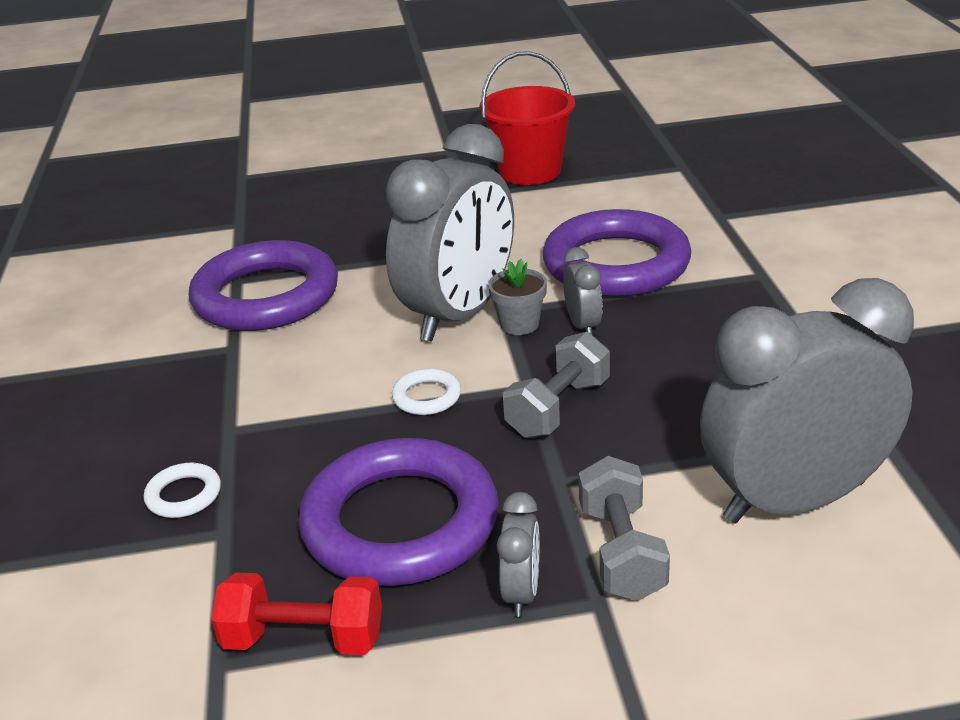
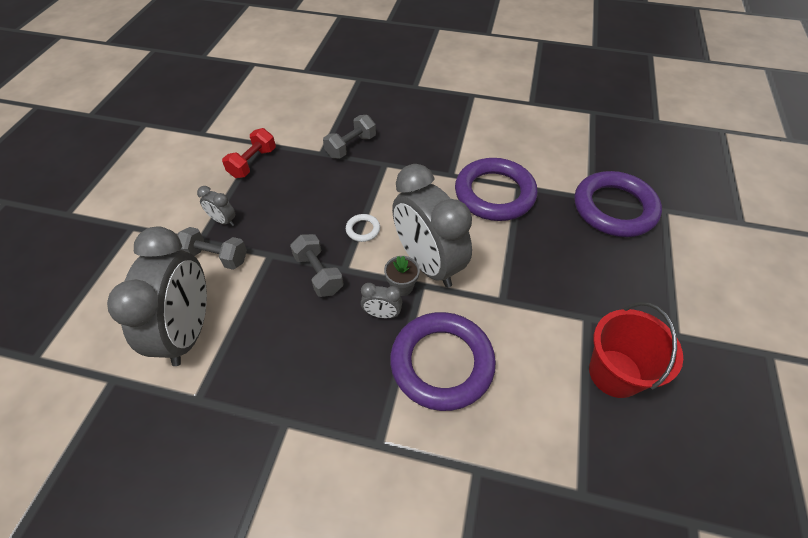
camera: 110 degrees right, 20 degrees up
white ring [144,463,221,518] -> grey dumbbell [323,115,376,159]
purple ring [298,438,499,586] -> purple ring moved to [575,171,662,237]

